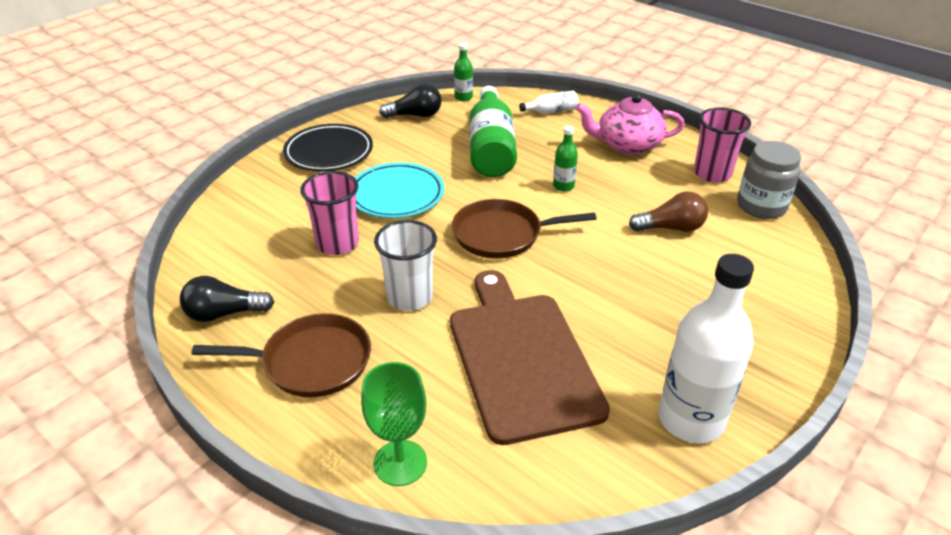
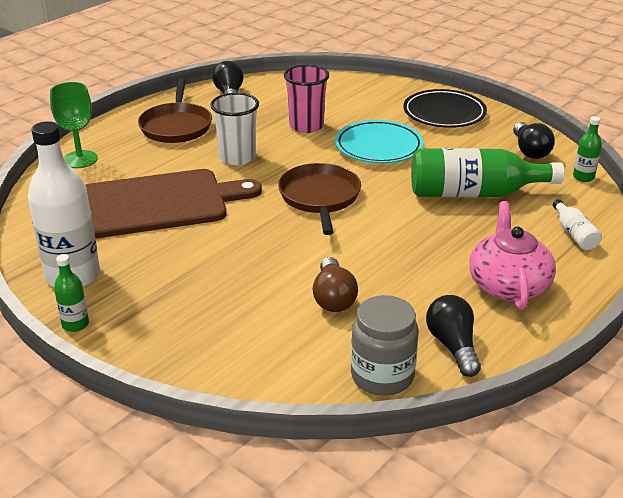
camera: 90 degrees right, 5 degrees down
green bottle [553,126,578,192] -> green bottle moved to [54,254,89,332]
pink cup [694,107,751,183] -> black light bulb [426,295,481,377]

